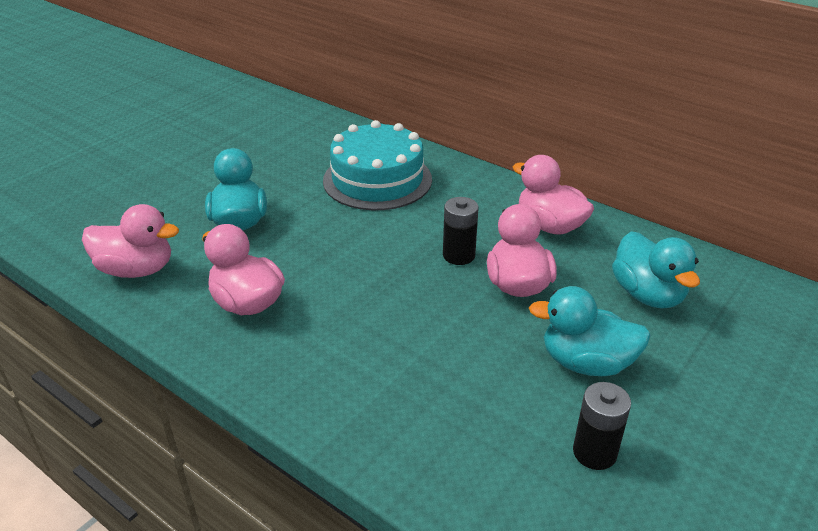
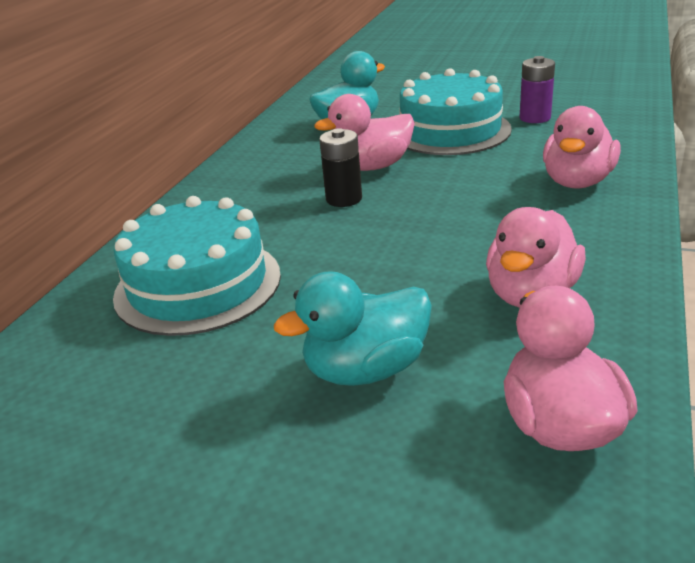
camera: 105 degrees left, 5 degrees down
pink duck [513,155,594,235] -> pink duck moved to [543,106,621,189]
turquoise duck [529,286,651,376] -> turquoise cake [400,68,512,155]
black battery [573,382,631,470] -> purple battery [520,56,555,123]

